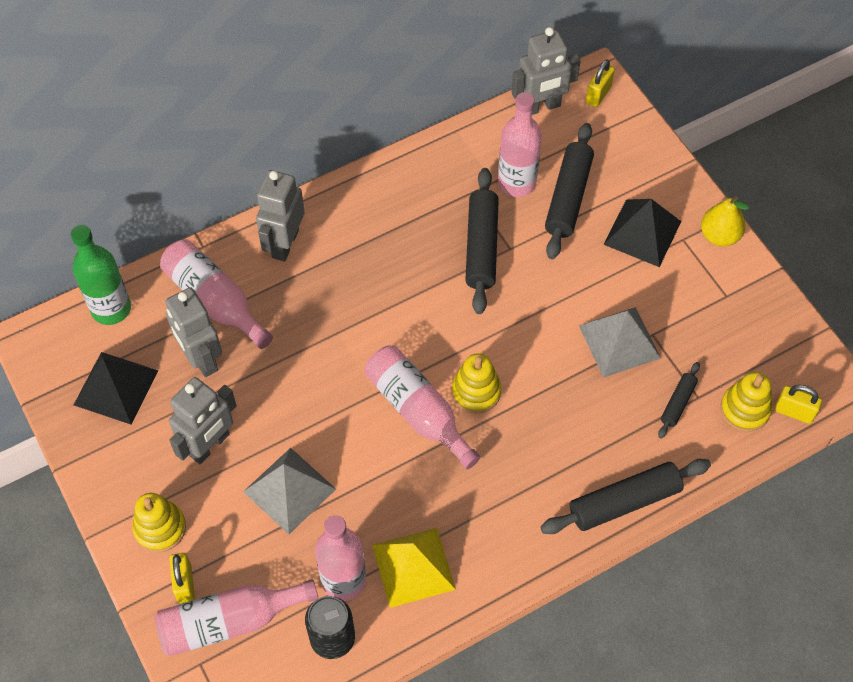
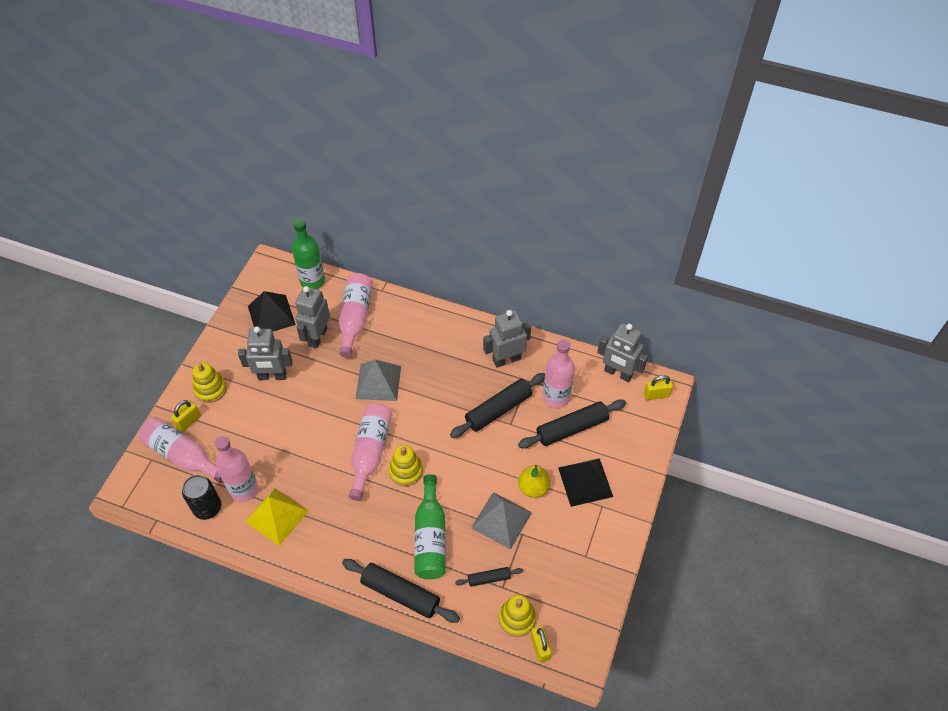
camera: 50 degrees right, 5 degrees down
grey pyramid [243,448,336,534] -> grey pyramid moved to [356,360,401,401]
grey robot [256,170,305,262] -> grey robot moved to [483,310,531,368]
yellow pear [701,196,749,246] -> yellow pear moved to [518,465,550,498]
none -> green bottle [414,474,446,579]

